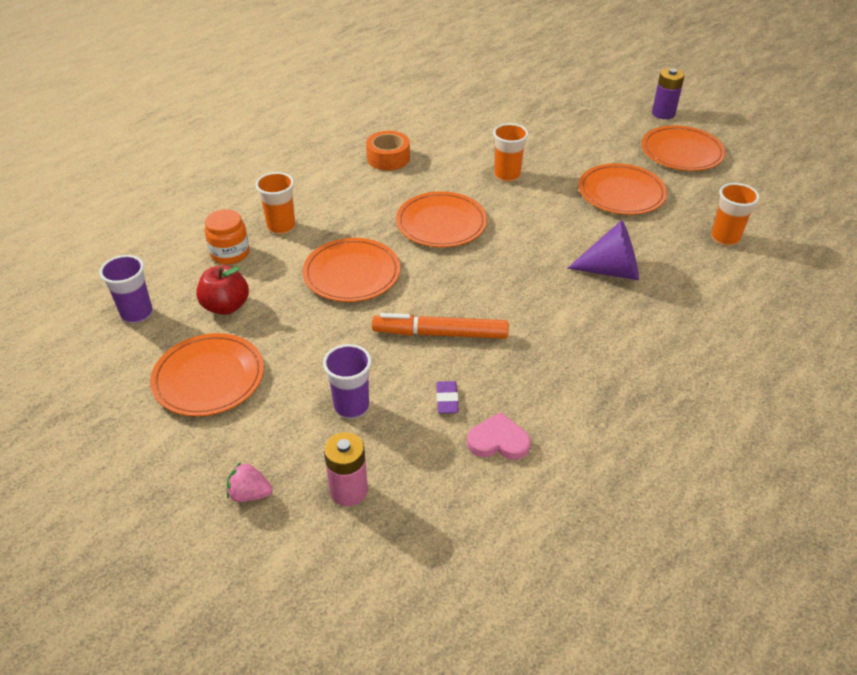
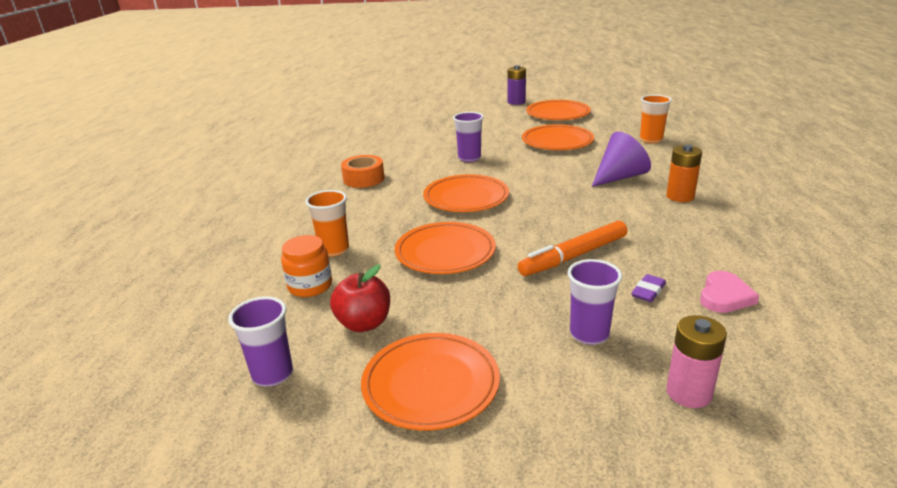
camera: 35 degrees left, 15 degrees down
pink strawberry [227,462,273,502] -> none
purple eraser [436,381,459,414] -> purple eraser turned 75 degrees clockwise [631,274,666,302]
pink heart [467,412,531,460] -> pink heart turned 150 degrees clockwise [700,271,759,313]
orange cup [493,123,528,182] -> purple cup [453,112,484,162]
none -> orange battery [666,145,702,202]

